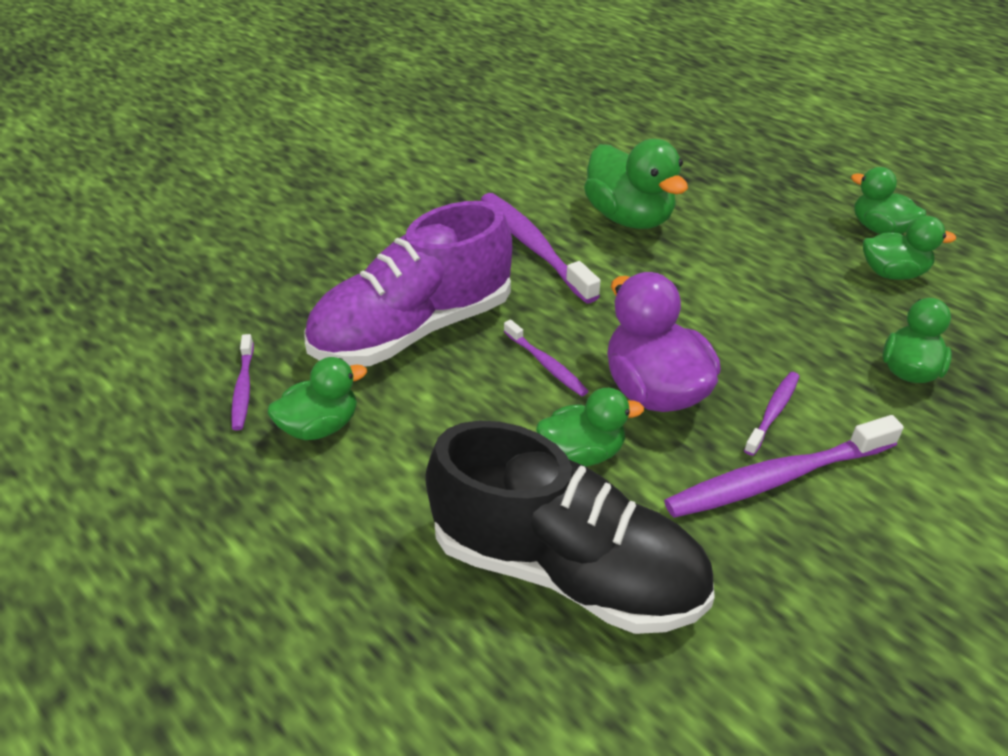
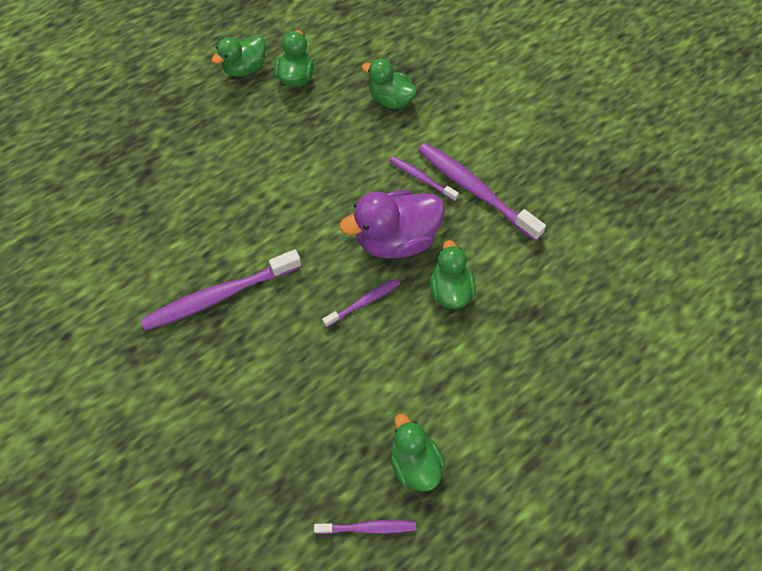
camera: 85 degrees left, 20 degrees up
purple shoe [304,201,512,366] -> none
black shoe [425,421,715,634] -> none
green duck [584,139,688,229] -> none
purple toothbrush [664,415,904,518] -> purple toothbrush turned 150 degrees clockwise [418,143,546,241]

